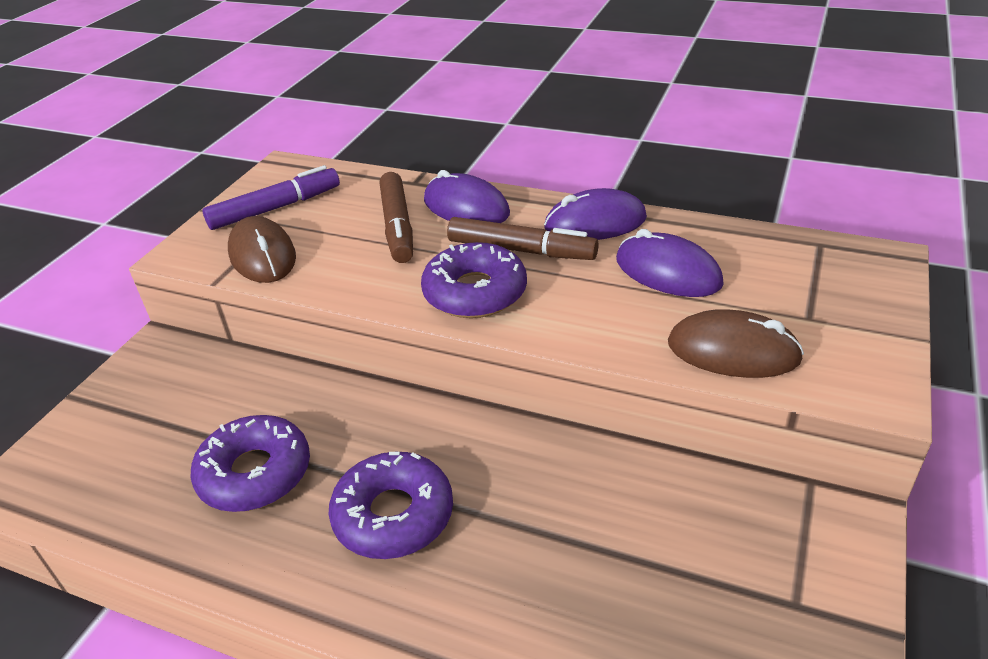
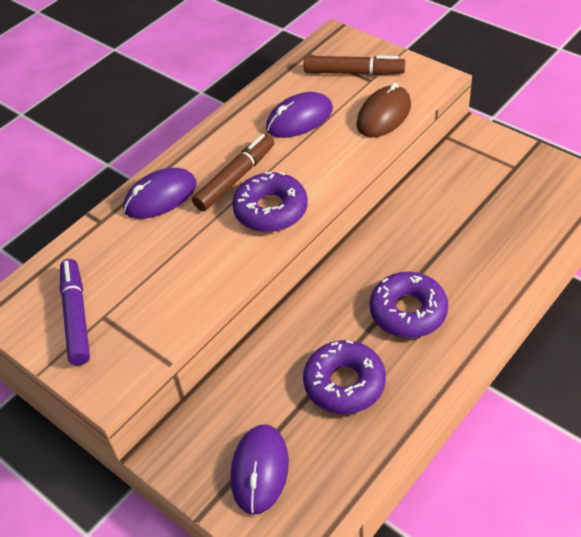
camera: 70 degrees left, 10 degrees up
brown mouse [228,216,296,283] -> none
brown marker [380,172,413,263] -> brown marker moved to [304,56,405,75]
purple mouse [544,188,647,240] -> purple mouse moved to [231,424,289,514]

